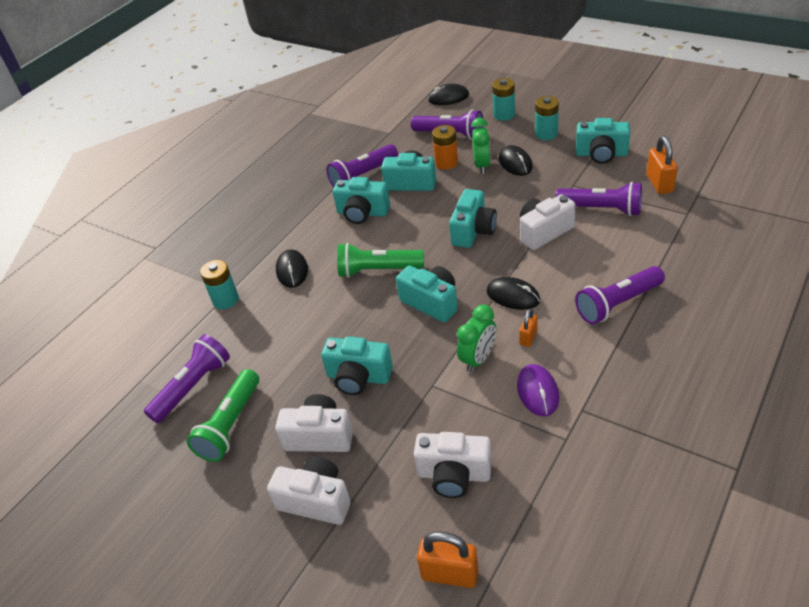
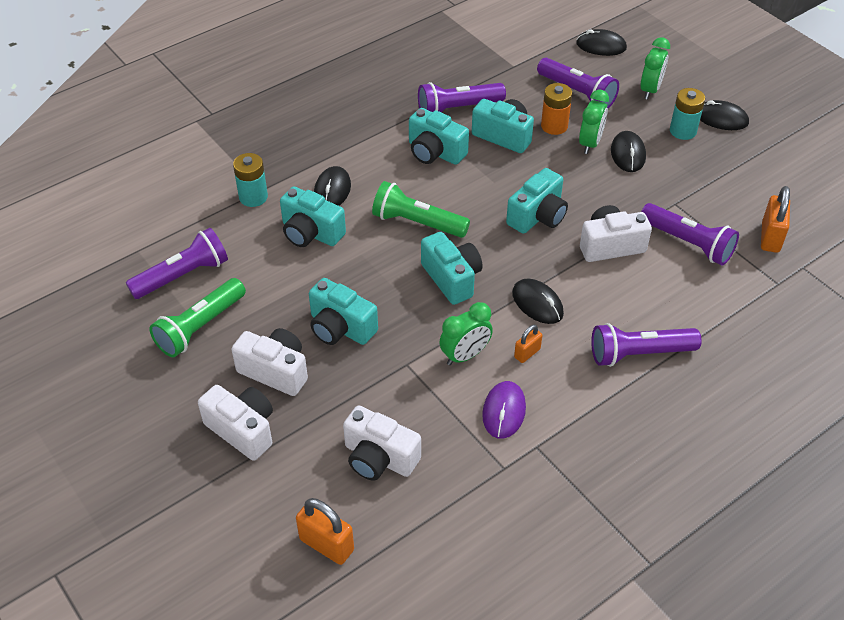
camera: 15 degrees right, 5 degrees up
turquoise battery [492,78,515,121] -> green clock [640,37,670,99]
turquoise camera [576,118,630,164] -> turquoise camera moved to [280,186,346,247]
none -> black mouse [700,100,749,130]

